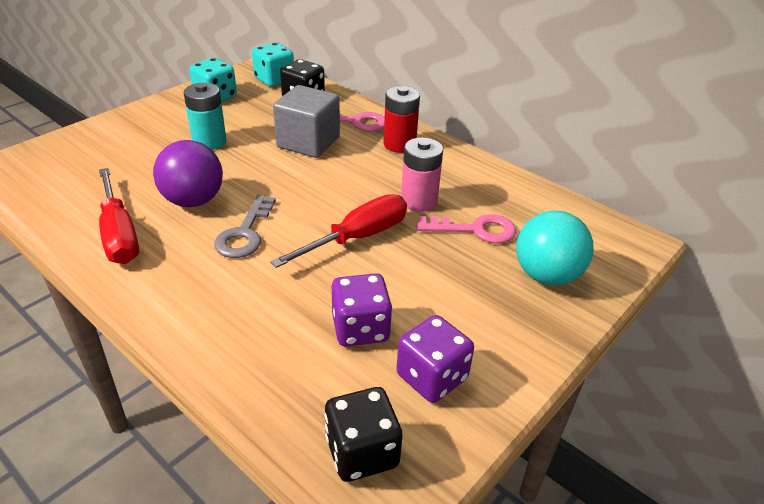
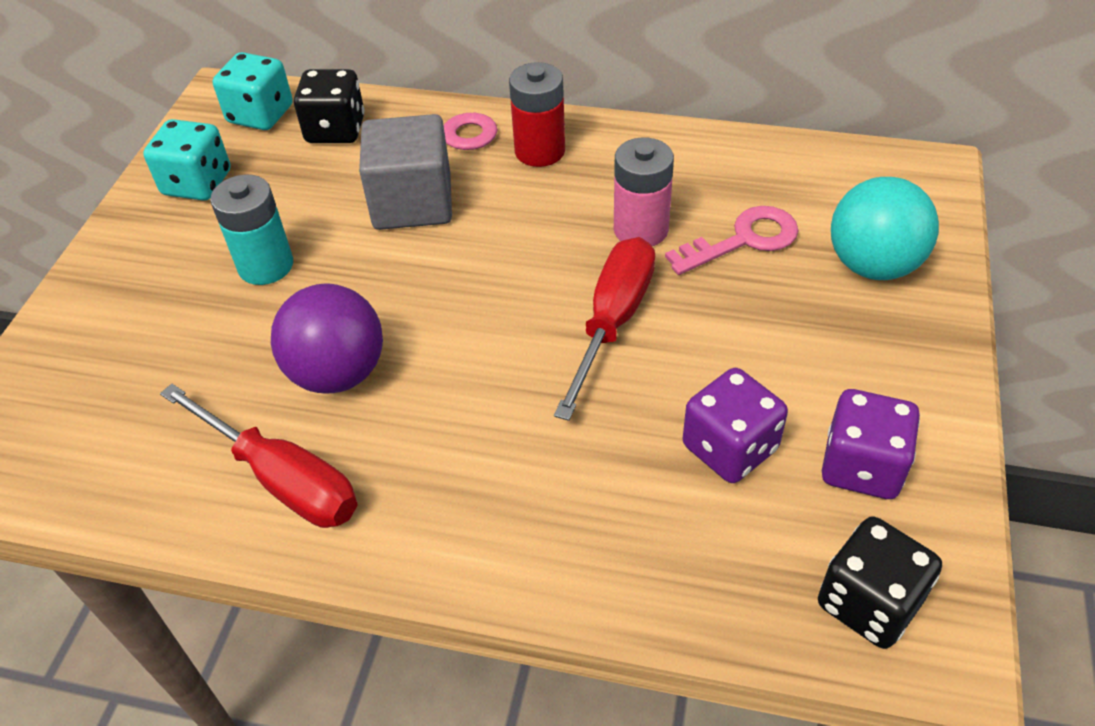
camera: 25 degrees left, 10 degrees up
grey key [214,194,276,258] -> none

